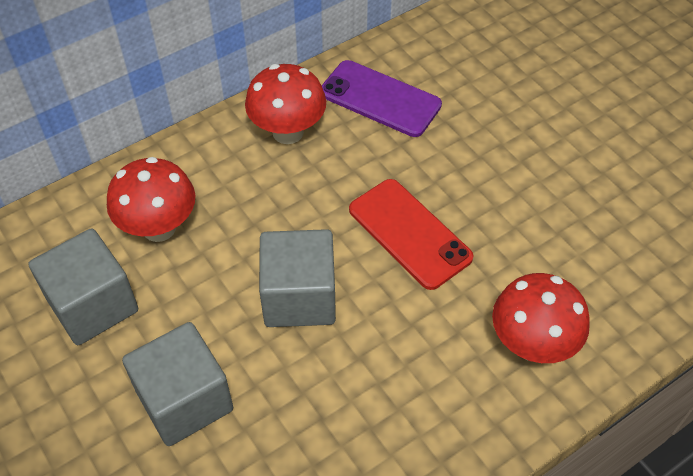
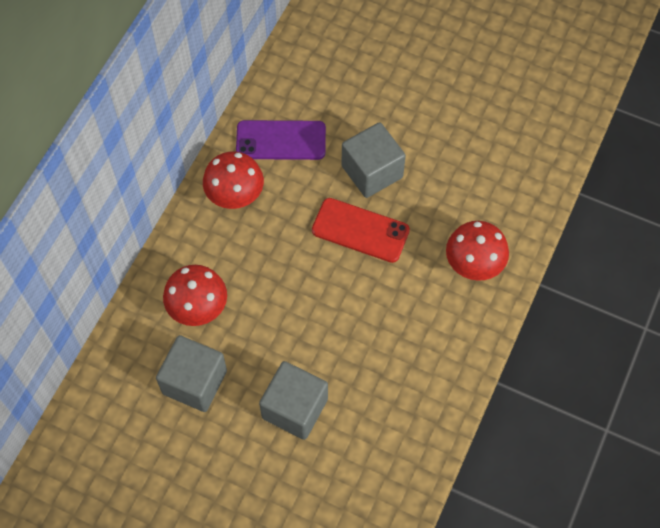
camera: 30 degrees left, 10 degrees up
grey cube [259,229,336,327] -> grey cube moved to [341,122,406,198]

